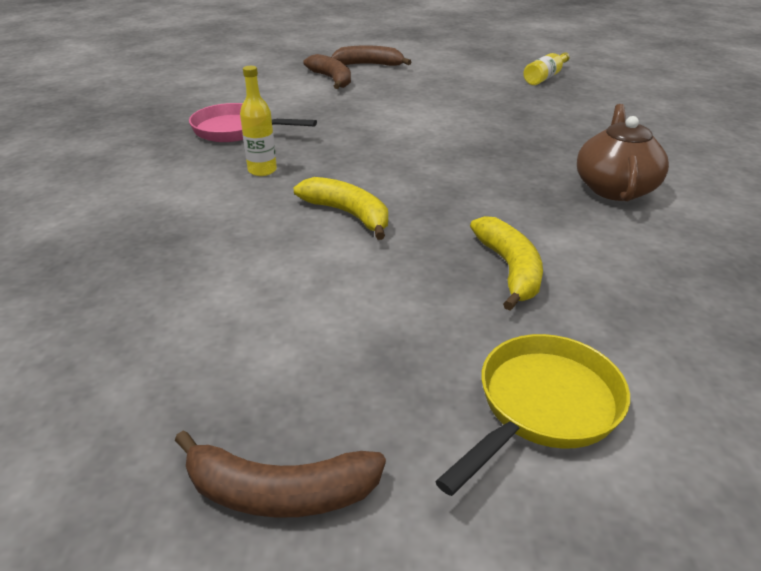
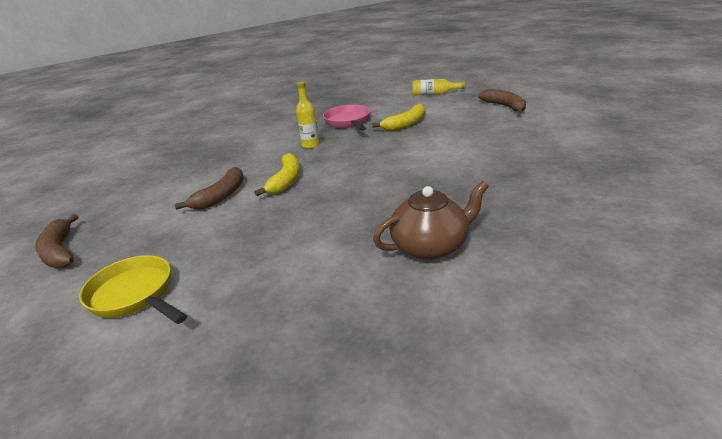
camera: 60 degrees right, 5 degrees down
brown banana [303,54,351,89] -> brown banana moved to [175,167,244,210]
yellow pan [435,334,630,496] -> yellow pan turned 150 degrees counterclockwise [79,255,187,324]
yellow banana [470,216,543,311] -> yellow banana moved to [372,104,425,131]
yellow bottle [523,52,570,85] -> yellow bottle moved to [412,79,465,96]

